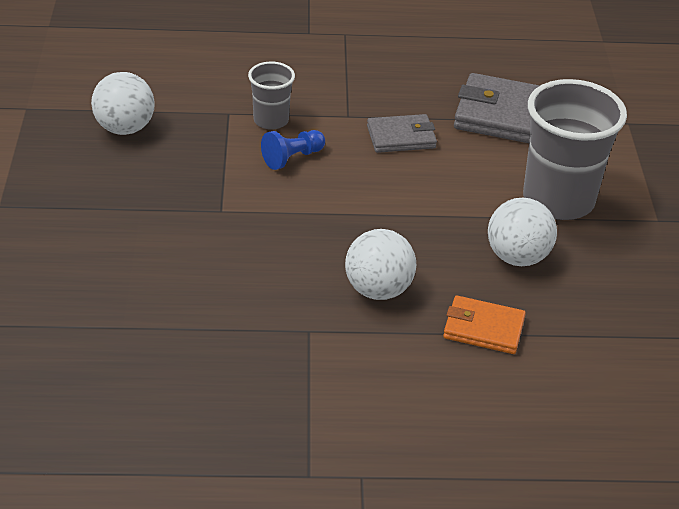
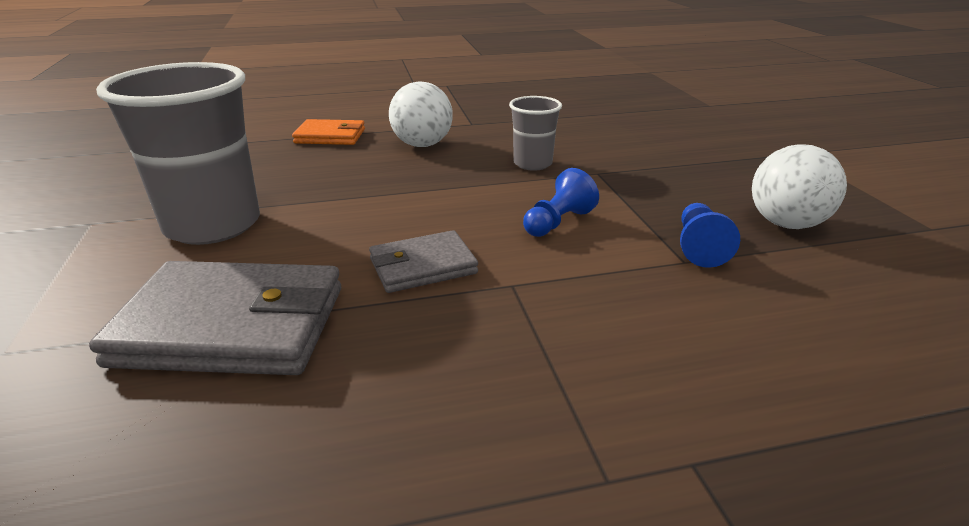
camera: 170 degrees right, 10 degrees down
grey cup [248,61,295,130] -> grey cup moved to [509,96,562,171]
white ball [488,198,557,266] -> none
none -> blue pawn [680,203,740,268]

